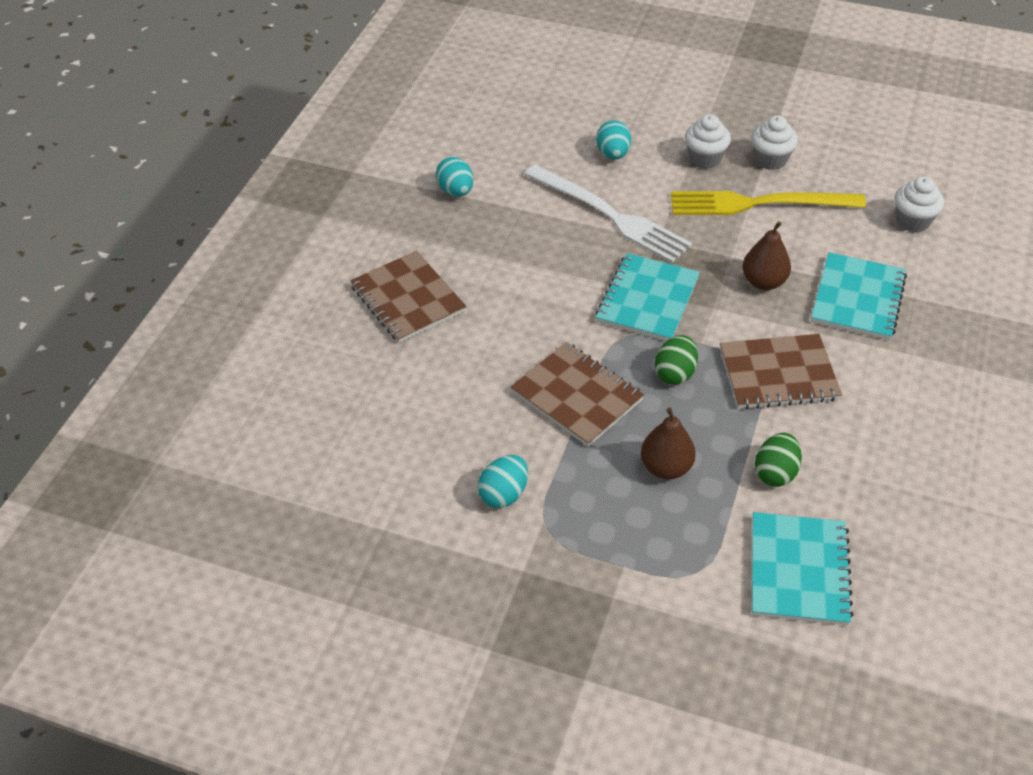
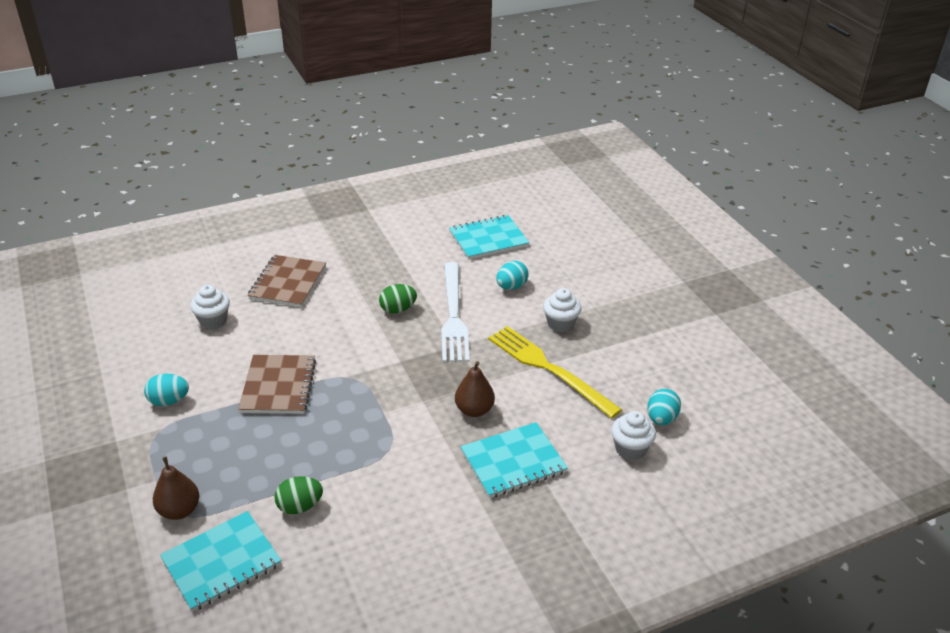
camera: 45 degrees right, 10 degrees down
turquoise egg [436,157,473,196] -> turquoise egg moved to [647,389,681,425]
turquoise notebook [595,253,700,341] -> turquoise notebook moved to [449,215,530,260]
brown pear [641,408,696,479] -> brown pear moved to [153,457,200,520]
green egg [655,335,698,385] -> green egg moved to [379,284,417,314]
brown notebook [720,334,842,410] -> none
white cupcake [751,116,798,170] -> white cupcake moved to [190,285,230,329]

